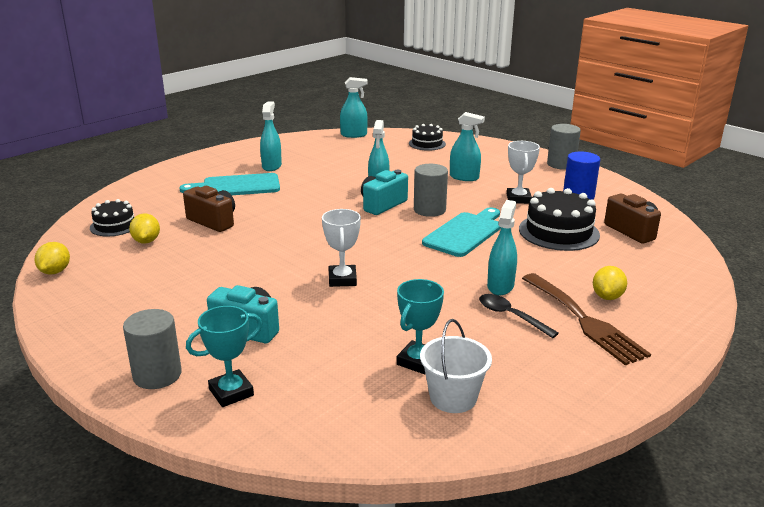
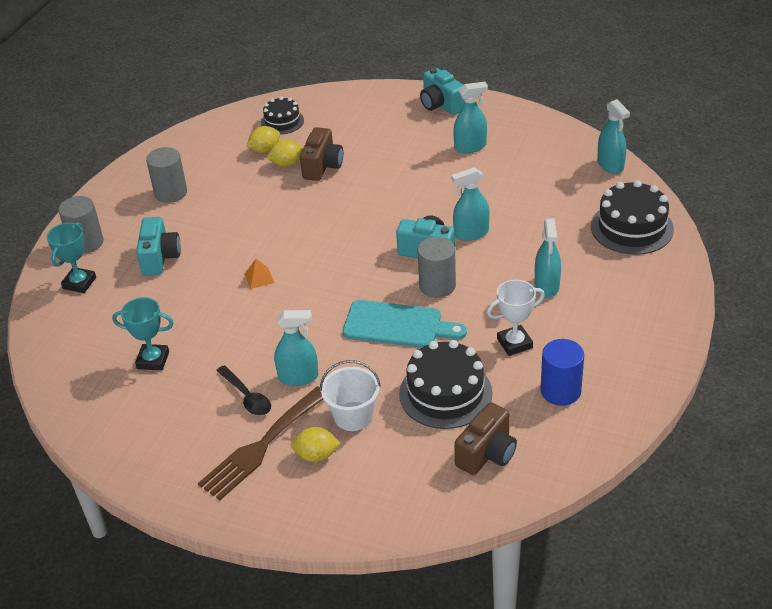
camera: 70 degrees right, 15 degrees up
yellow lemon [35,242,70,275] -> yellow lemon moved to [267,140,303,167]
turquoise cutting board [179,173,280,195] -> none
turquoise trophy [186,306,262,407] -> turquoise trophy turned 75 degrees clockwise [47,222,96,293]
white trophy [322,209,361,287] -> orange pyramid [244,259,274,289]
black cake [409,124,446,151] -> black cake [591,180,674,255], size x1.66
white bucket [420,319,492,413] -> white bucket moved to [320,360,381,431]
black spoon [479,294,559,338] -> black spoon turned 120 degrees clockwise [216,365,271,415]
grey cylinder [547,124,581,170] -> grey cylinder moved to [146,147,187,203]
none -> turquoise camera [420,68,464,115]

